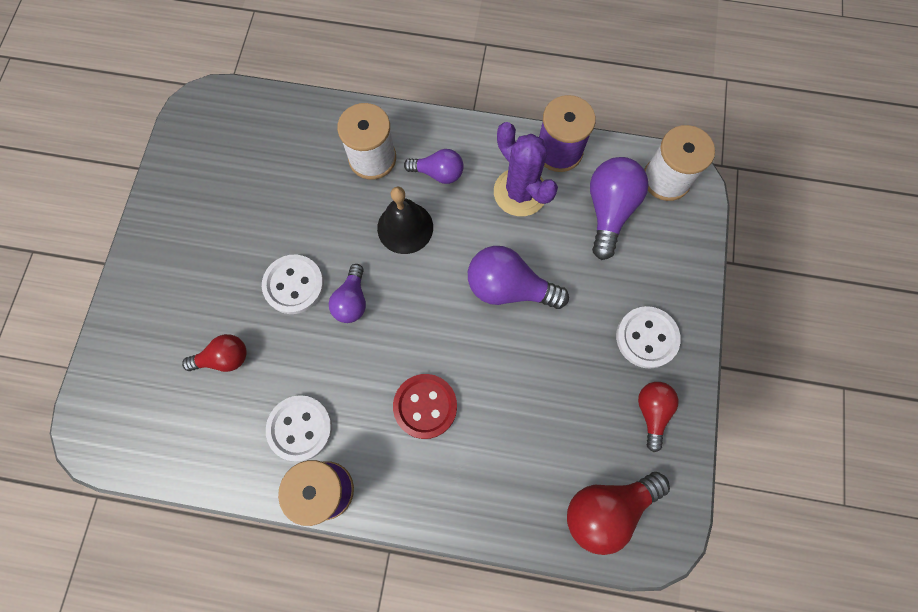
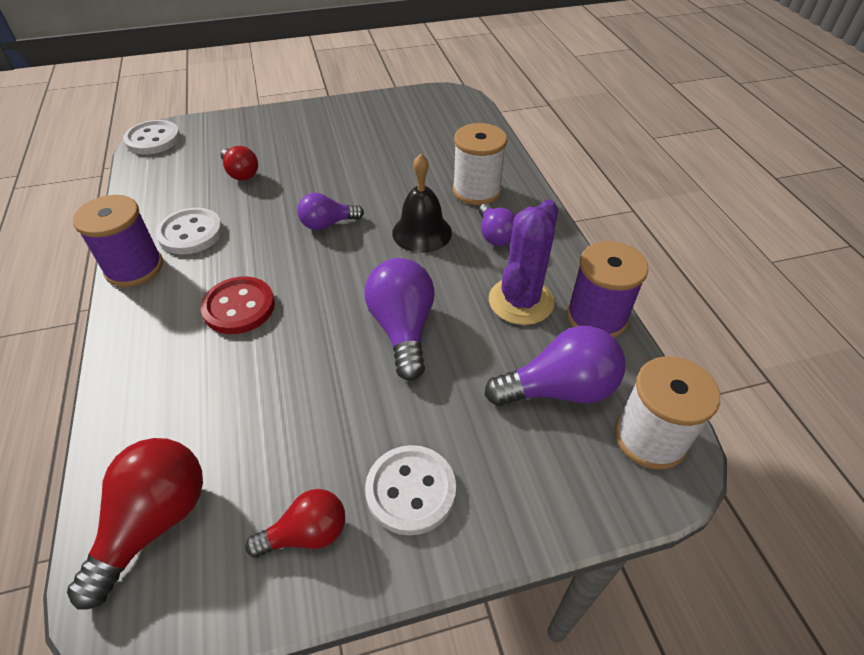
camera: 65 degrees right, 25 degrees down
white button [262,255,324,314] -> white button moved to [123,120,180,154]
red light bulb [567,472,670,555] -> red light bulb turned 75 degrees clockwise [67,438,203,609]

